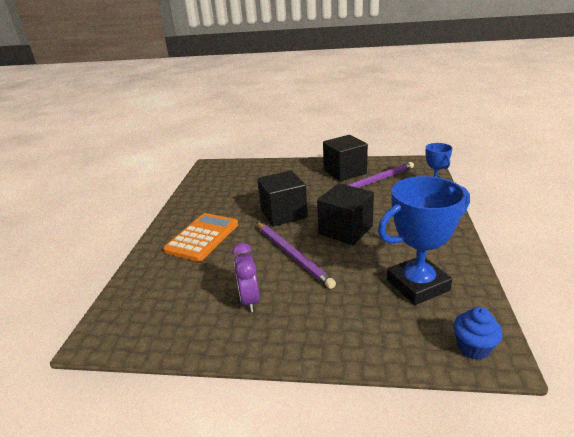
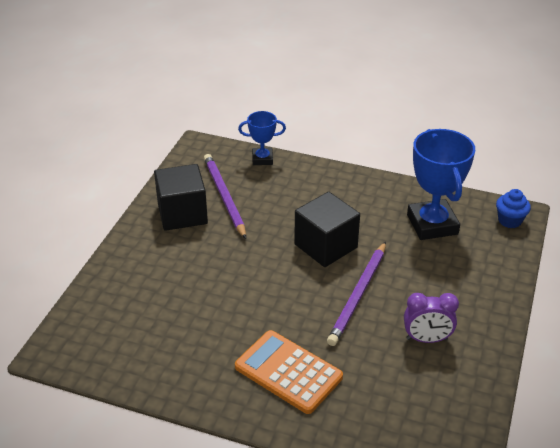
camera: 80 degrees left, 10 degrees up
purple pencil [256,222,336,289] -> purple pencil turned 135 degrees clockwise [327,242,386,346]
black cube [257,170,308,226] -> none

